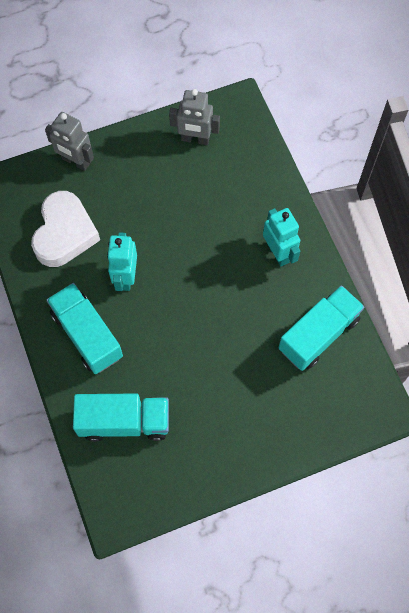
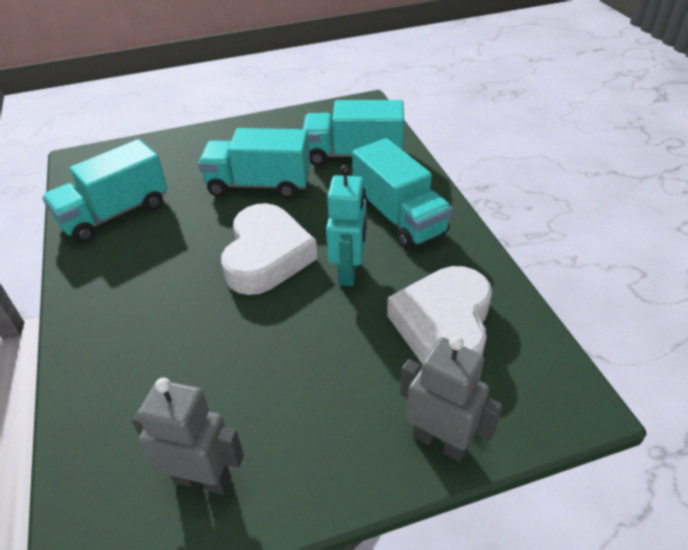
camera: 175 degrees left, 25 degrees down
turquoise robot [263,208,300,267] -> none
none -> turquoise truck [198,128,310,198]
none -> white heart [221,203,318,295]

